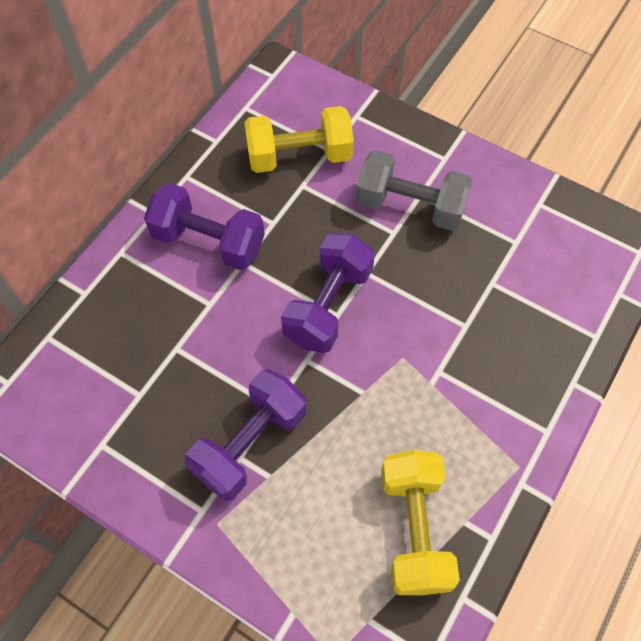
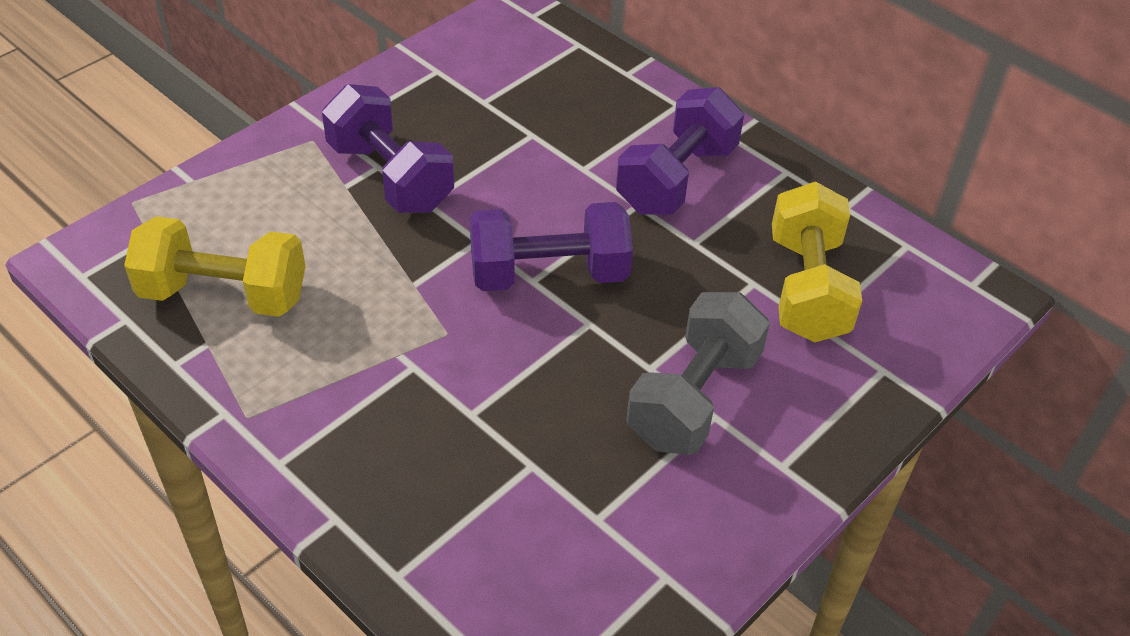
camera: 100 degrees right, 15 degrees down
purple dumbbell [281,233,375,353] -> purple dumbbell turned 45 degrees counterclockwise [470,202,633,291]

